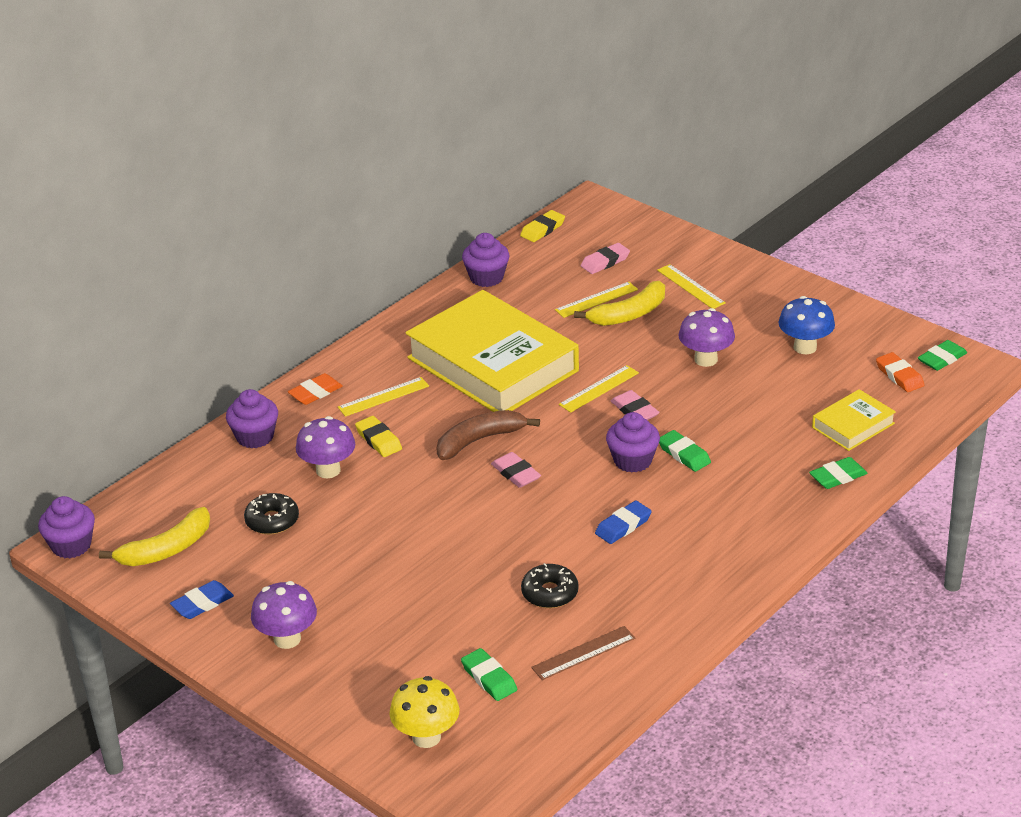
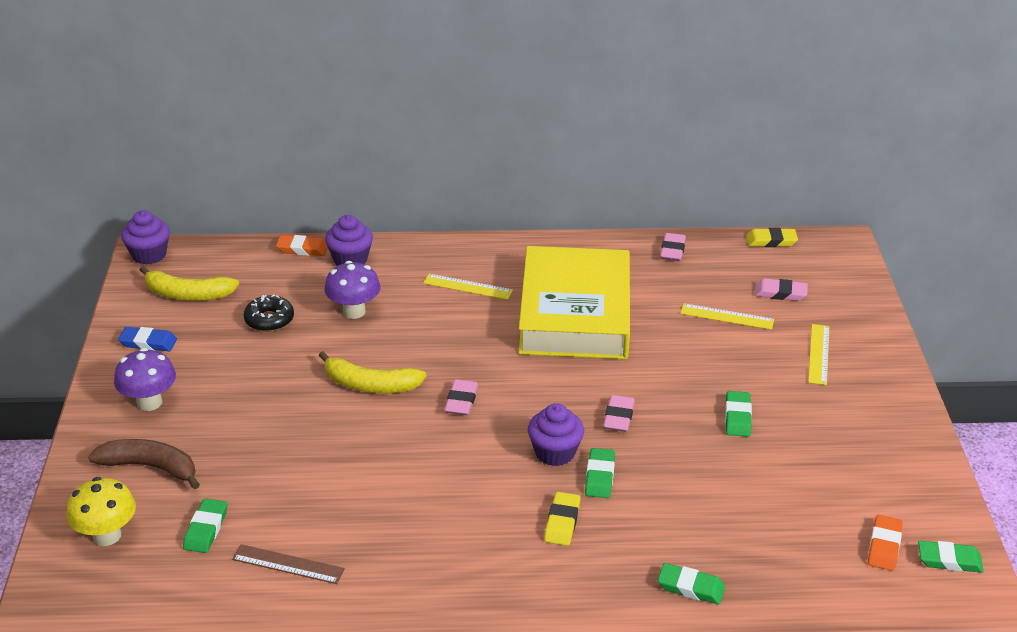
camera: 45 degrees right, 0 degrees up
orange eraser [288,373,343,405] -> orange eraser moved to [276,235,328,256]
yellow eraser [355,416,402,457] -> yellow eraser moved to [544,492,581,546]
brown banana [436,410,540,460] -> brown banana moved to [88,439,200,489]
purple cupcake [462,233,509,287] -> pink eraser [660,233,686,261]
black donut [521,563,579,608] -> none
yellow ruler [559,365,639,413] -> none
yellow banana [574,281,665,326] -> yellow banana moved to [319,351,426,393]
blue eraser [595,500,652,544] -> none
purple mushroom [678,308,735,367] -> green eraser [725,391,752,437]
blue mushroom [779,296,835,354] -> none
yellow book [812,389,896,451] -> none

